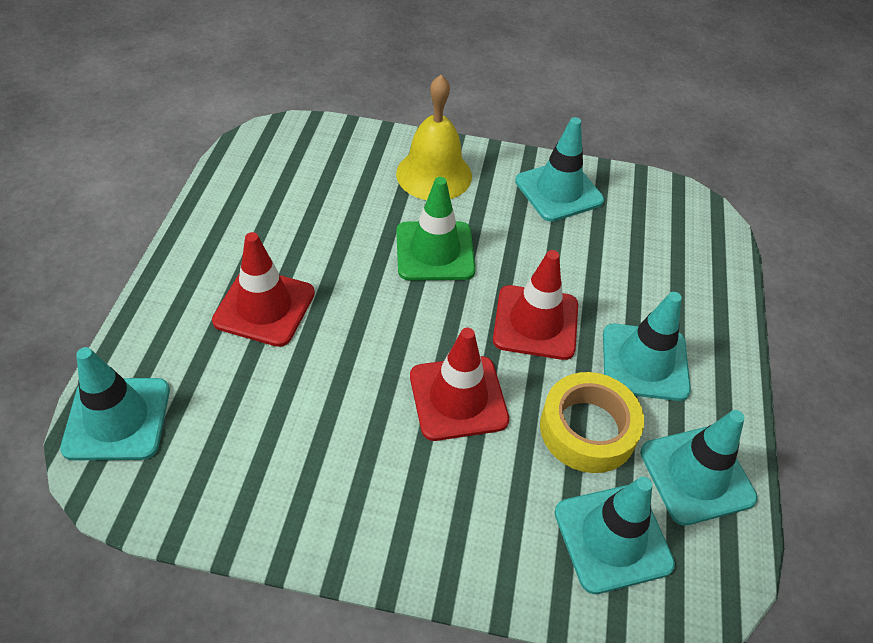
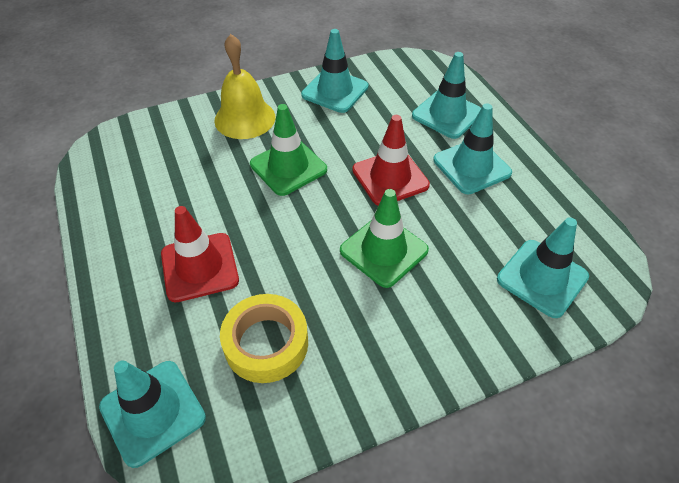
camera: 30 degrees left, 0 degrees up
red traffic cone [410,328,509,441] -> green traffic cone [340,189,429,288]
yellow tape [540,372,644,473] -> yellow tape moved to [220,294,308,383]
turquoise traffic cone [640,410,758,526] -> turquoise traffic cone moved to [412,52,481,139]

